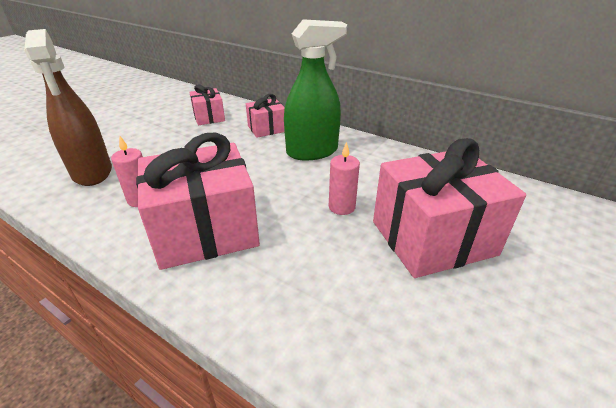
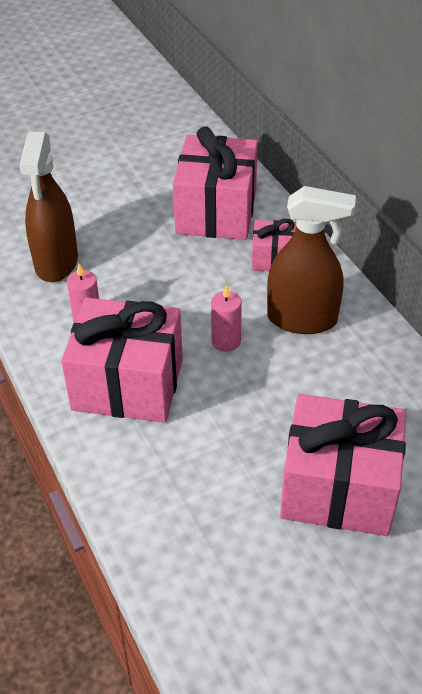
camera: 30 degrees right, 10 degrees up
pink gift [190,84,225,125] -> pink gift [173,126,258,240], size x1.96
green spray bottle [284,19,347,161] -> brown spray bottle [267,186,356,334]
pink candle [329,142,360,215] -> pink candle moved to [211,284,242,352]

